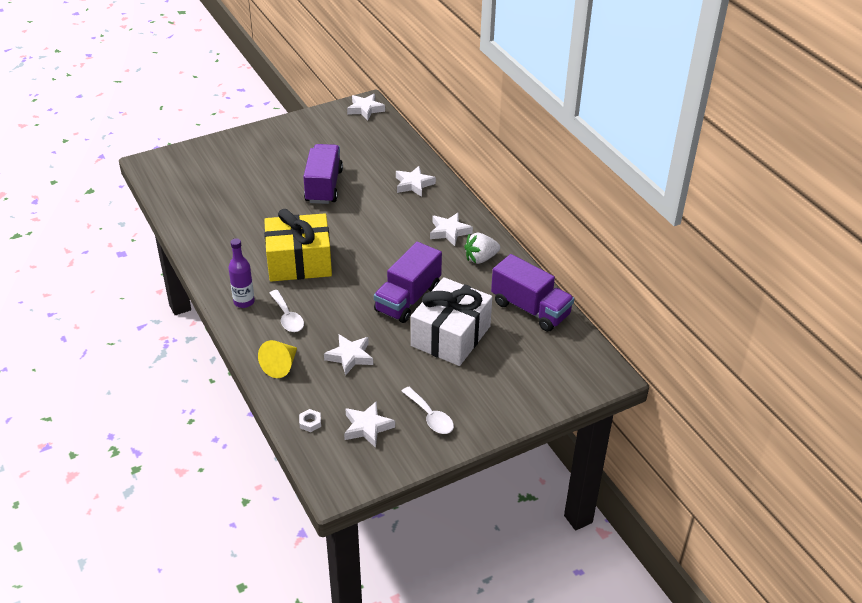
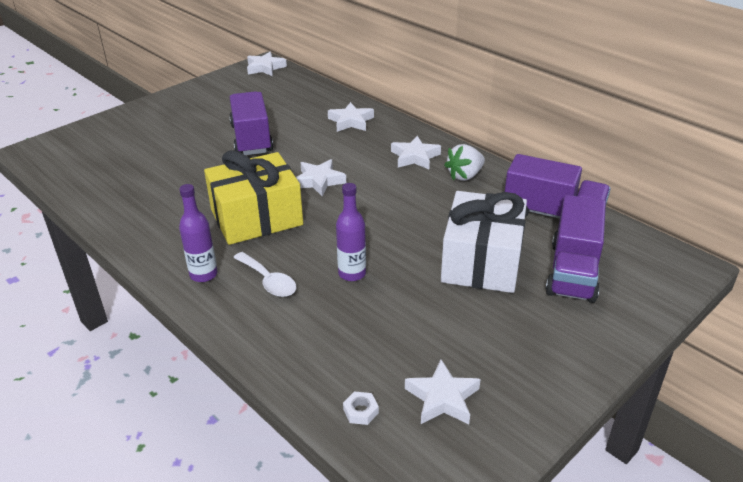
camera: 15 degrees left, 5 degrees down
yellow cone [258,340,297,378] -> none
white star [324,334,373,376] -> white star moved to [296,159,346,196]
purple truck [374,242,442,323] -> purple truck moved to [545,195,606,303]
white spoon [402,387,454,434] -> none
none -> purple bottle [336,183,366,281]

